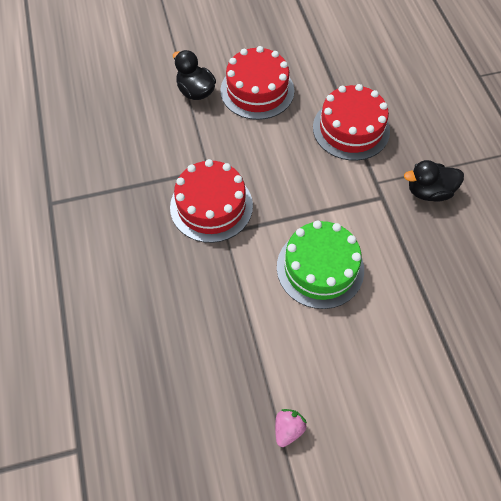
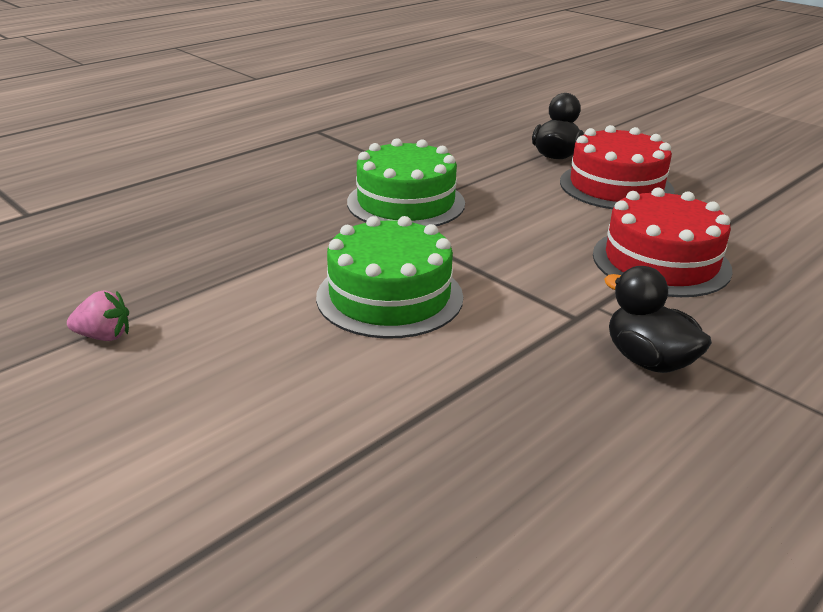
camera: 60 degrees right, 30 degrees down
red cake [170,159,253,243] -> green cake [347,138,465,226]

